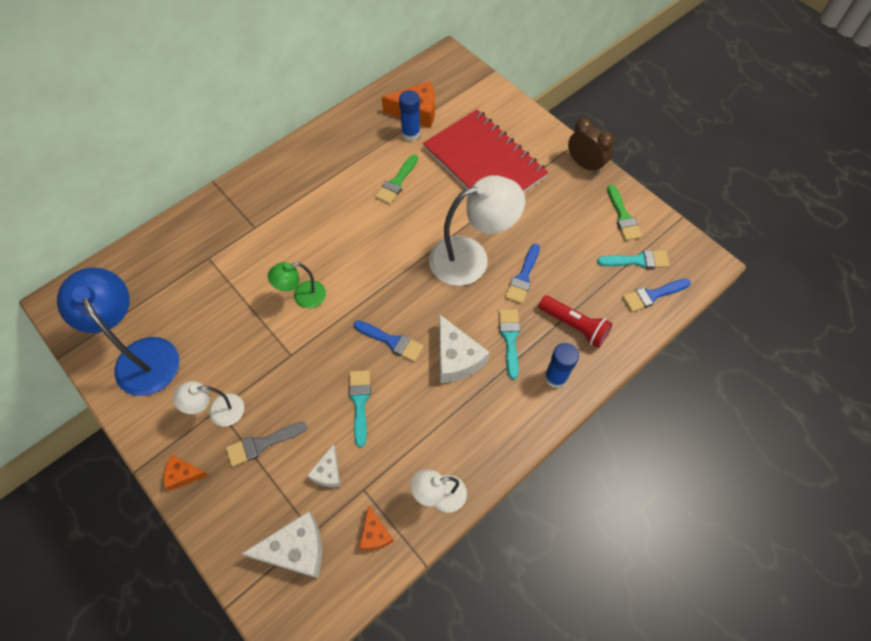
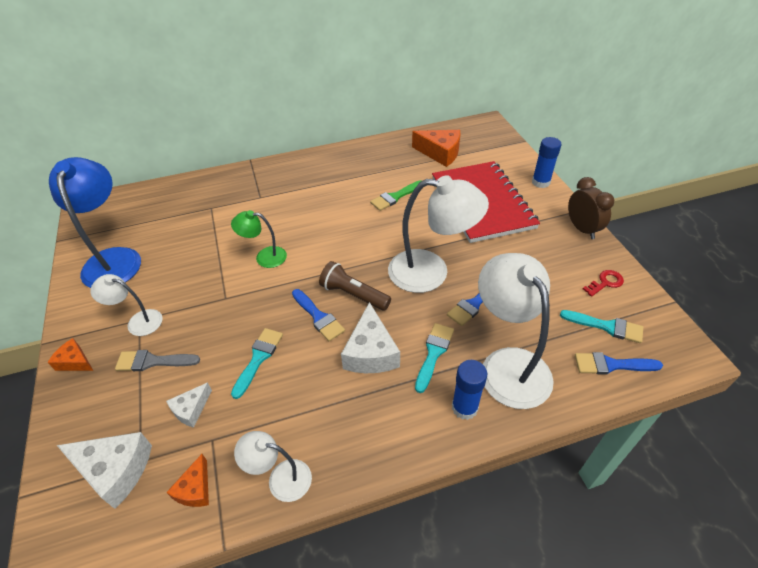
camera: 25 degrees right, 15 degrees down
blue glue stick [399,90,420,141] -> blue glue stick moved to [532,137,561,188]
red flashlight [539,295,613,348] -> white lamp [478,253,554,409]
green brush [607,184,642,241] -> red key [583,270,624,297]
none -> brown flashlight [319,261,391,310]

